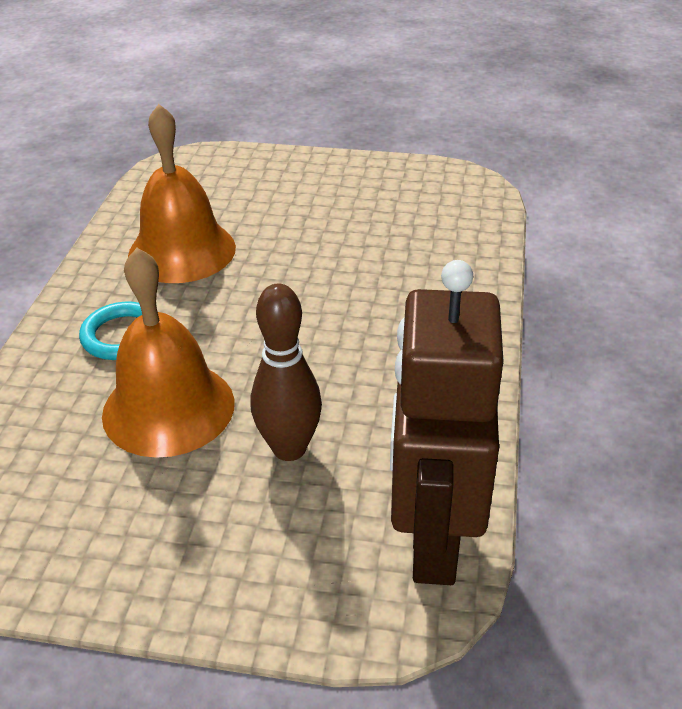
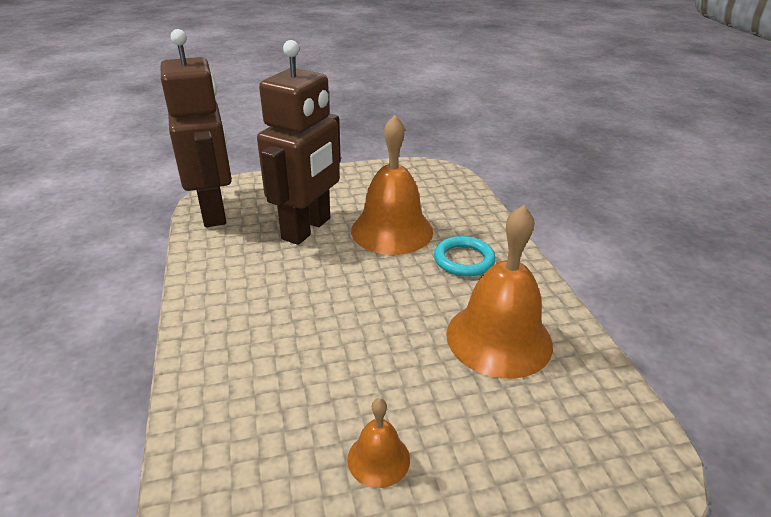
camera: 155 degrees right, 5 degrees down
brown bowling pin [251,284,322,461] -> brown robot [257,40,341,245]
none -> orange bell [347,398,410,488]

